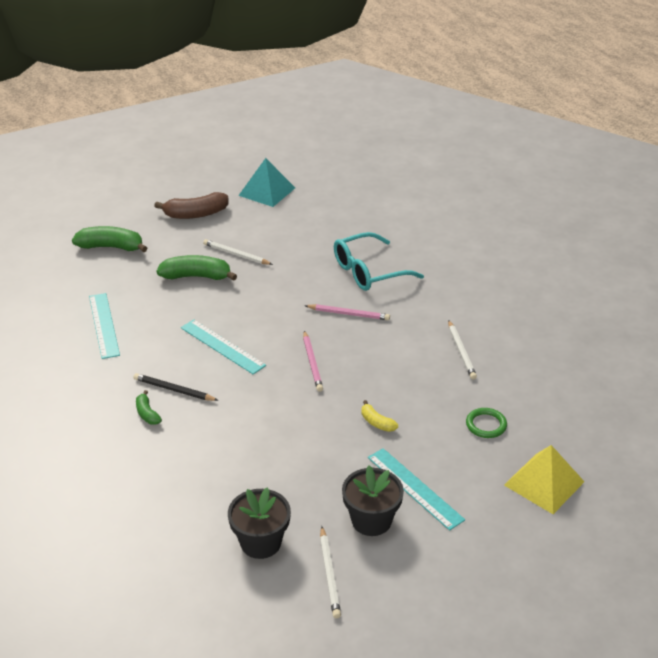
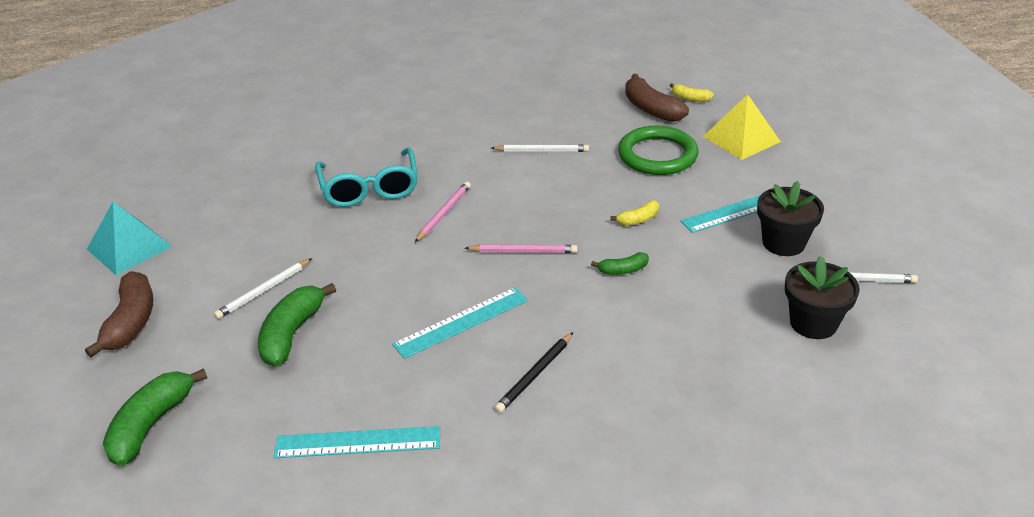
camera: 75 degrees left, 0 degrees up
green banana [136,390,162,425] -> green banana moved to [591,252,649,275]
green ring [466,408,507,438] -> green ring [618,126,699,175], size x1.91
none -> brown banana [625,74,689,122]
none -> yellow banana [669,83,714,102]

